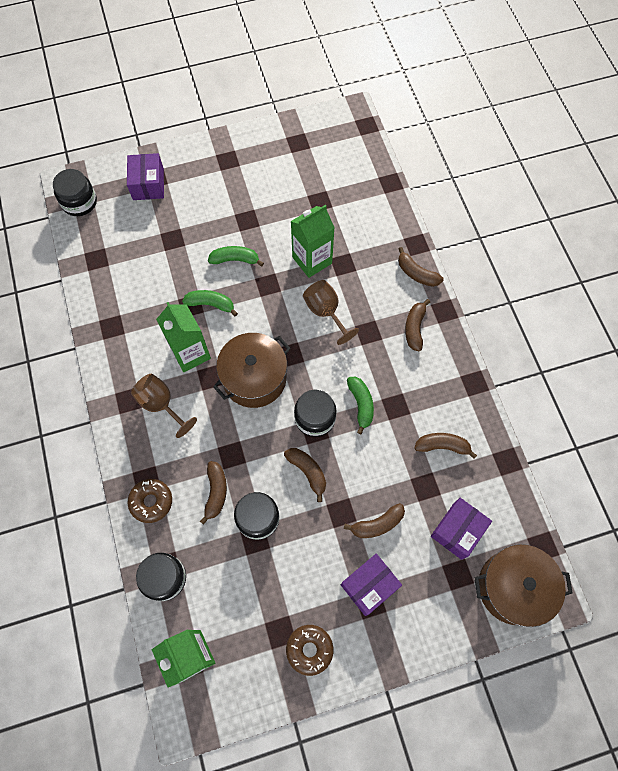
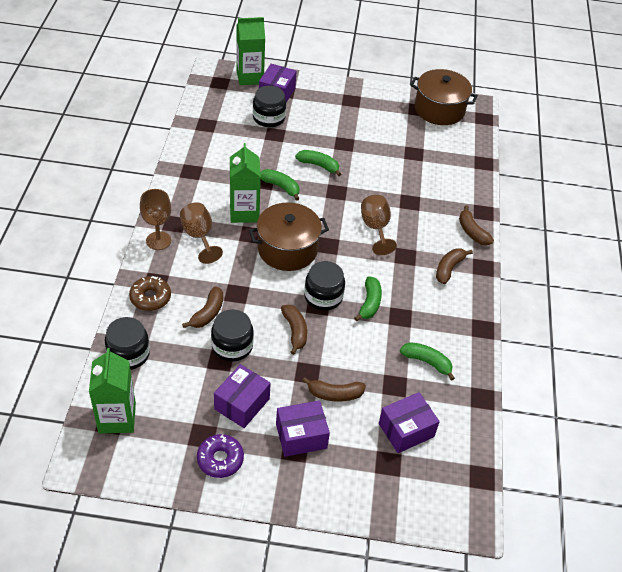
camera: 20 degrees right, 20 degrees down
black jar [53,169,97,216] -> black jar moved to [253,85,286,127]
brown donut [286,625,333,676] -> purple donut [197,434,244,478]
green carton [291,205,335,278] -> green carton moved to [236,17,265,85]
brown banana [414,433,477,459] -> green banana [400,342,455,381]
brown pot [475,544,573,627] -> brown pot moved to [410,69,478,125]
none -> brown goblet [140,189,171,250]
none -> purple box [214,364,271,428]

